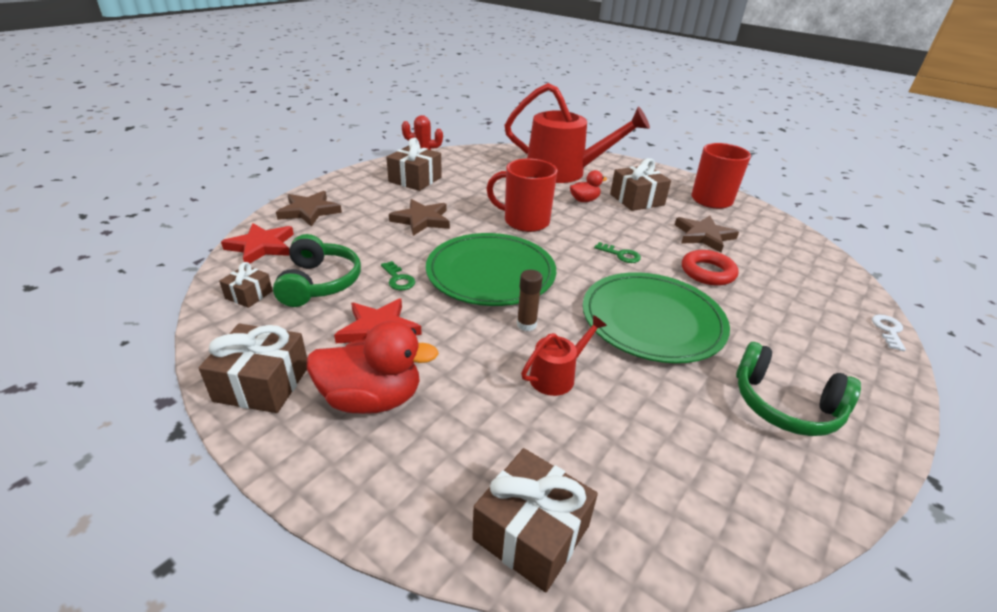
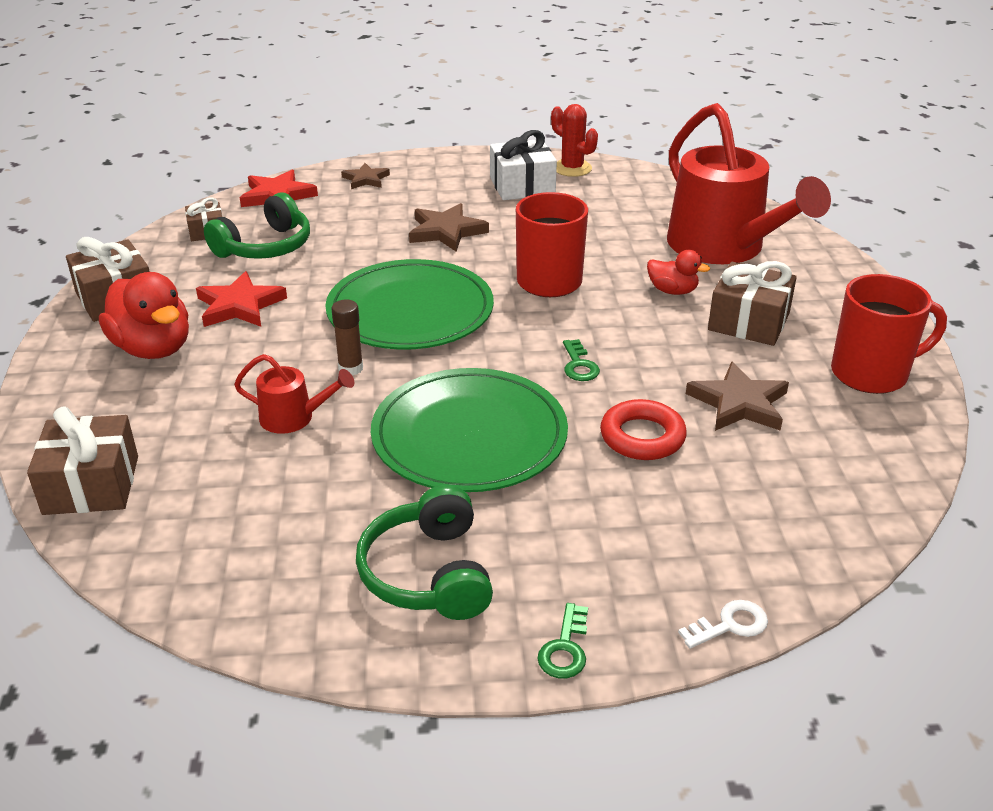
camera: 50 degrees right, 0 degrees up
brown star [276,191,342,227] -> brown star [341,163,390,189], size x0.65
green key [381,261,415,290] -> green key moved to [537,603,588,678]
brown gift [386,138,442,191] -> white gift [490,130,557,200]

